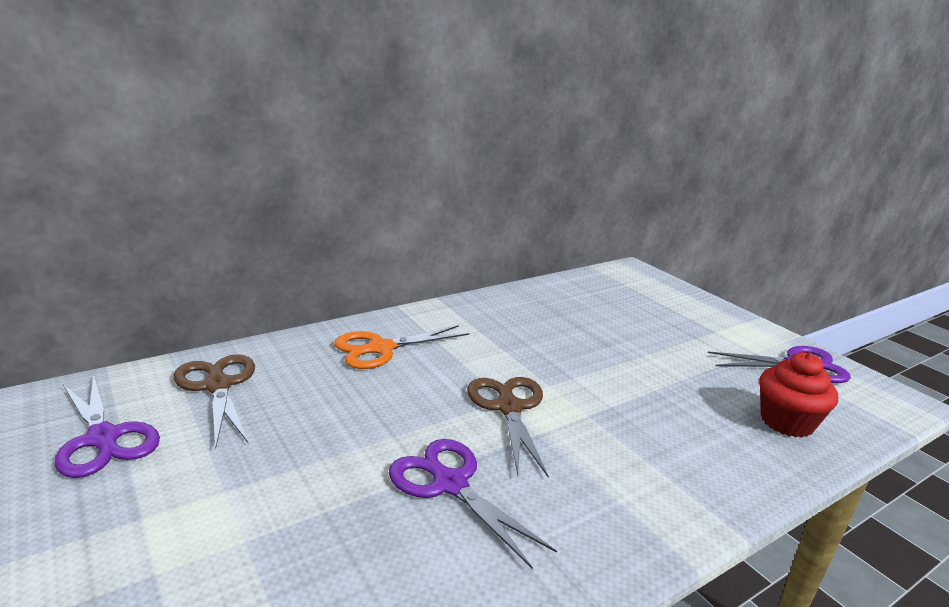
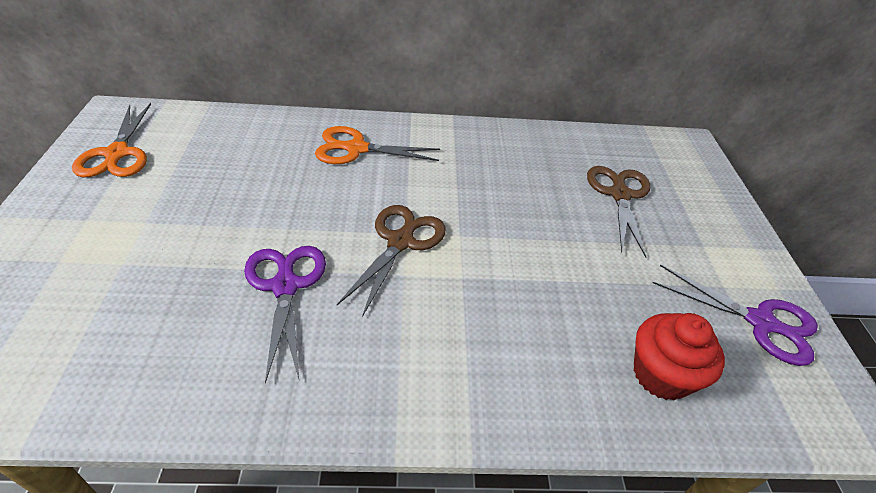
camera: 30 degrees right, 20 degrees up
purple scissors [55,374,160,478] -> orange scissors [72,103,151,177]
brown scissors [174,354,255,448] -> brown scissors moved to [587,166,650,257]

